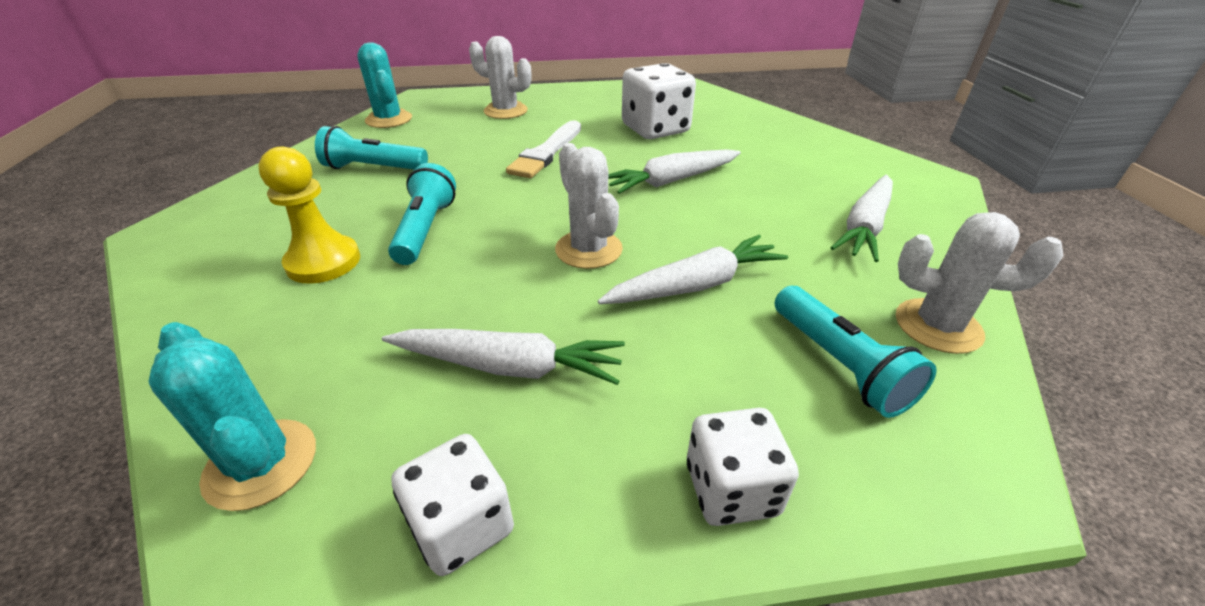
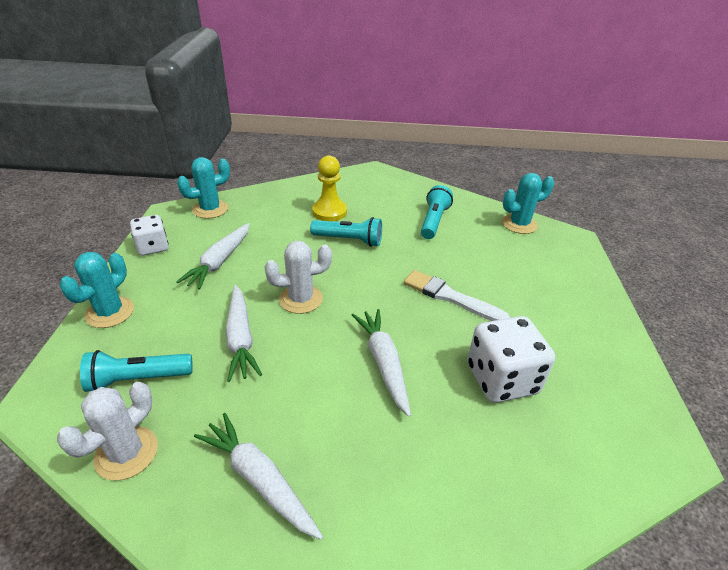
camera: 100 degrees right, 0 degrees up
white cactus [469,36,532,119] -> none
white dice [687,408,799,526] -> turquoise cactus [60,252,134,328]

